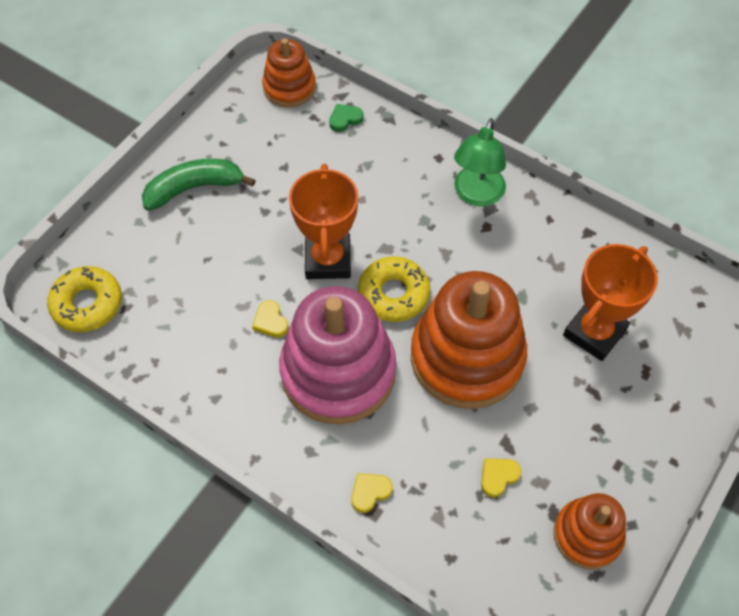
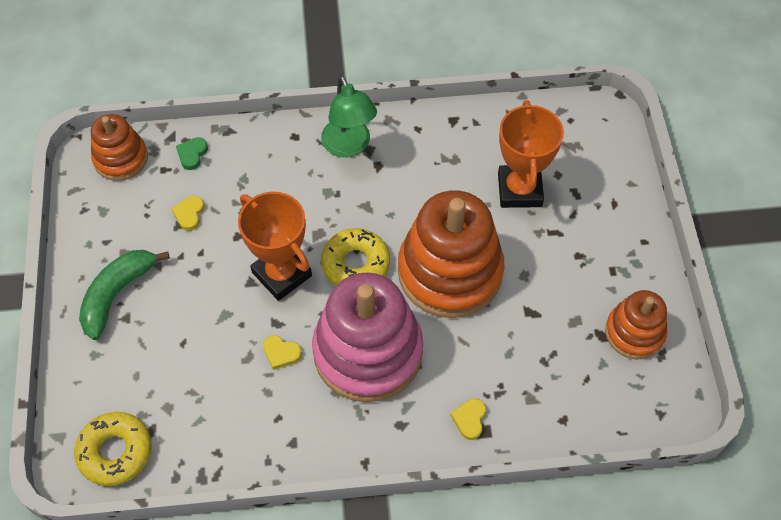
camera: 40 degrees left, 0 degrees up
yellow heart [481,459,521,498] -> yellow heart moved to [171,196,204,231]

